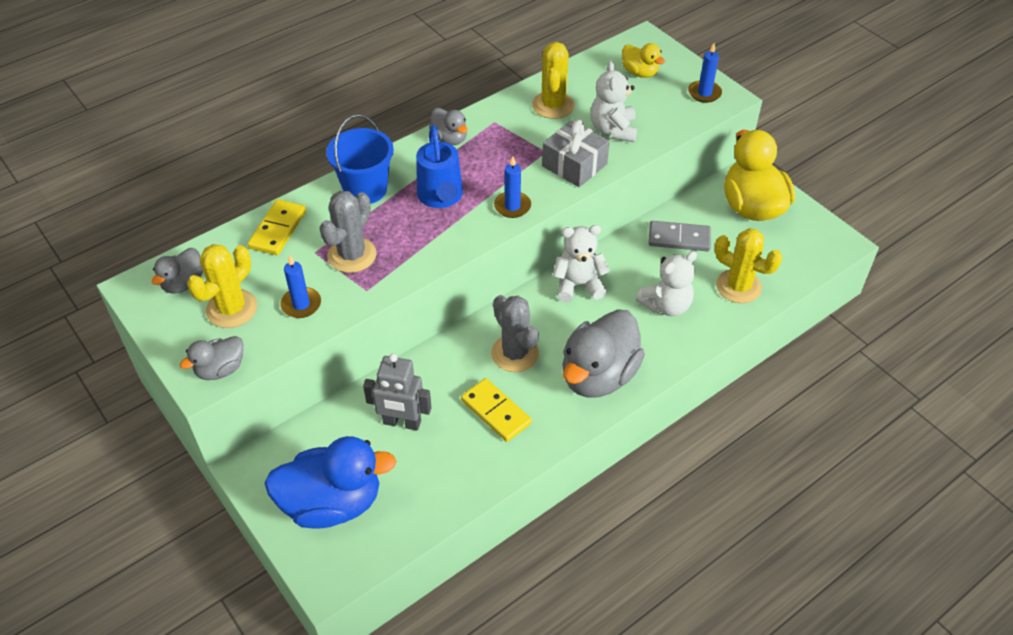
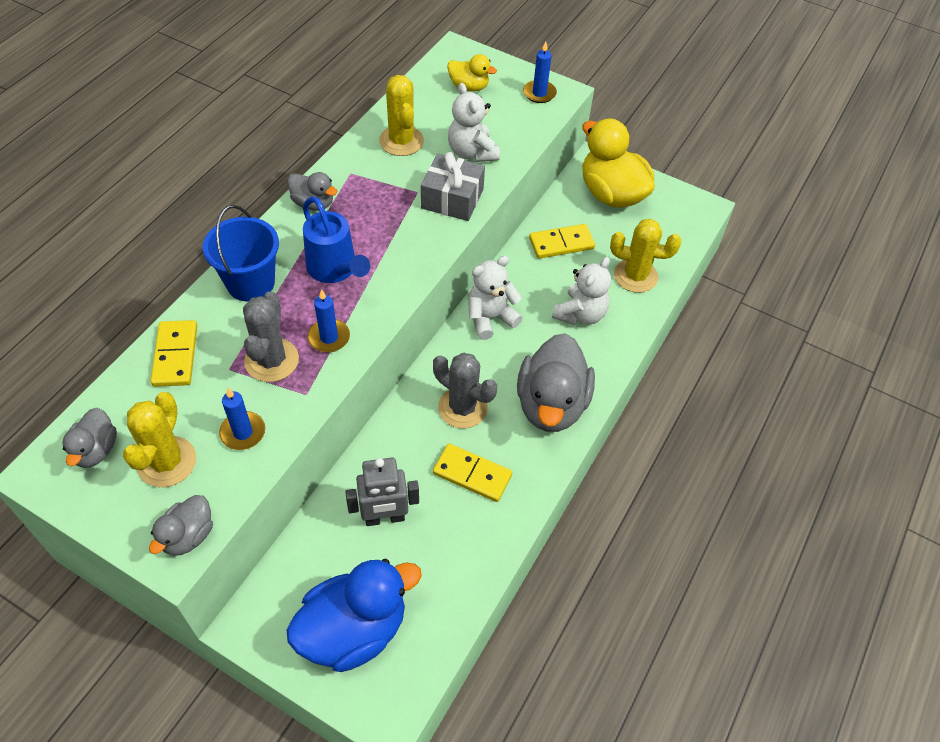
camera: 25 degrees left, 5 degrees up
blue candle [494,156,531,218] -> blue candle moved to [307,289,350,352]
grey domino [649,221,711,251] -> yellow domino [529,224,595,259]

